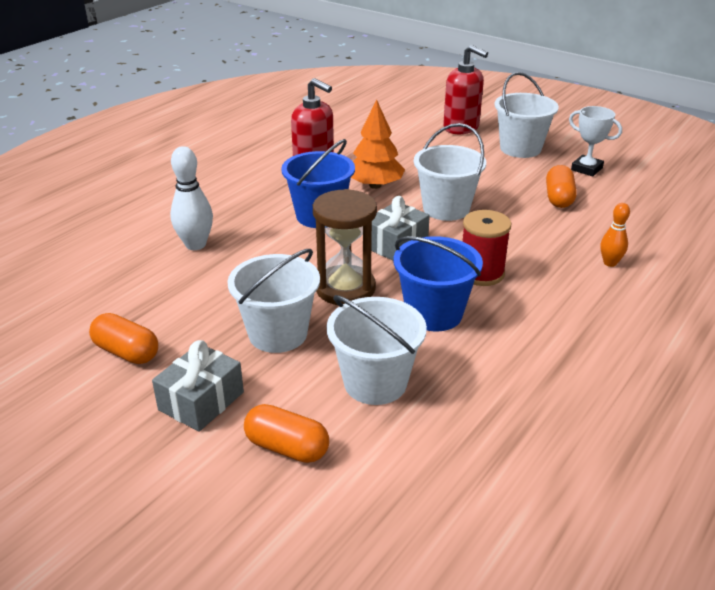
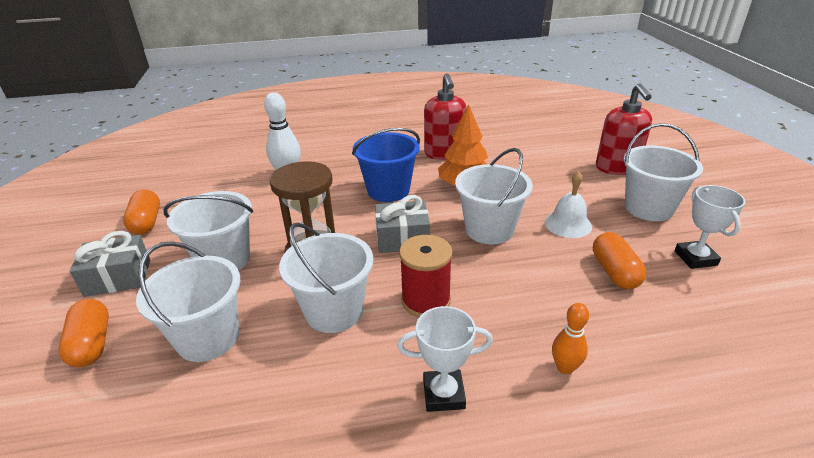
camera: 45 degrees right, 0 degrees up
blue bucket [394,236,483,331] -> white bucket [279,223,373,333]
orange capsule [546,165,577,208] -> orange capsule turned 60 degrees counterclockwise [593,232,646,289]
none -> white trophy [397,306,493,412]
none -> white bell [545,171,592,238]

